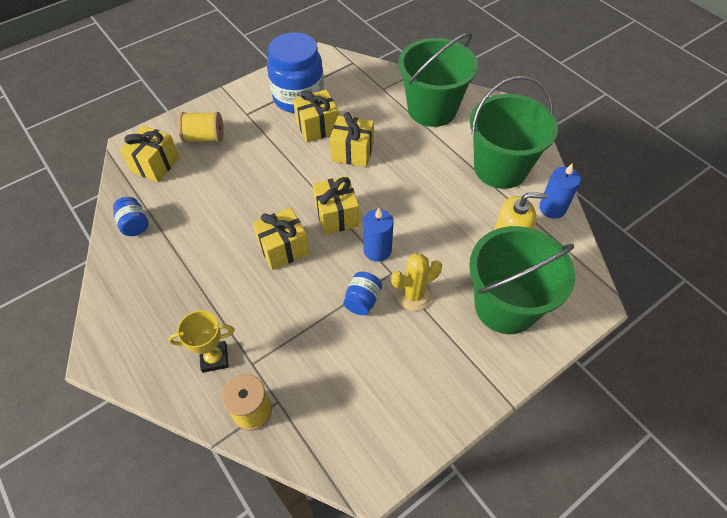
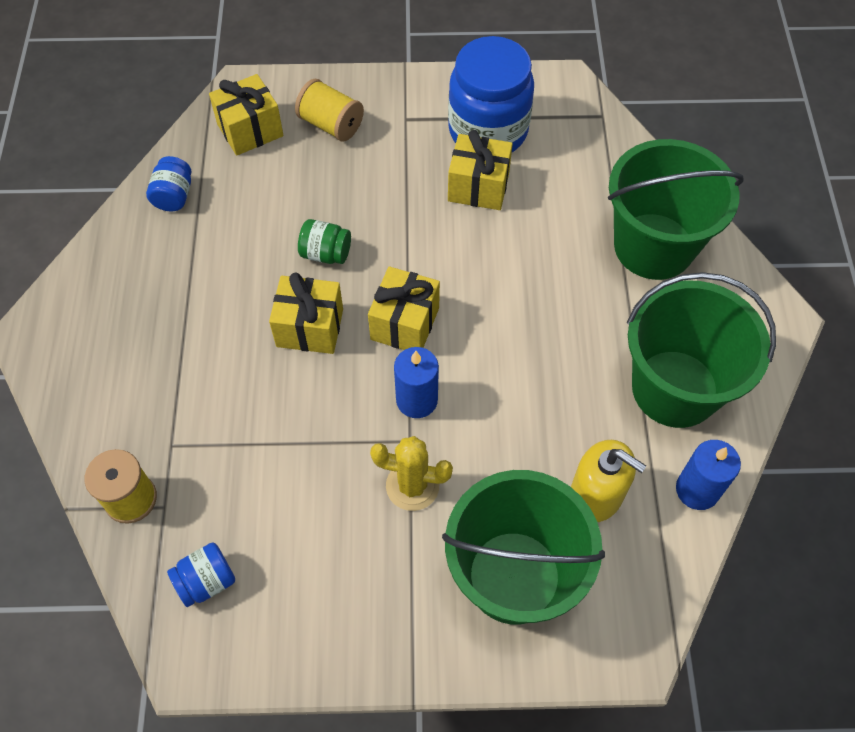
camera: 35 degrees right, 5 degrees up
yellow trophy [168,310,235,373] -> none
yellow gift [330,112,374,167] -> none
blue jar [343,272,382,315] -> blue jar moved to [167,542,235,607]
none -> green jar [298,219,351,264]

